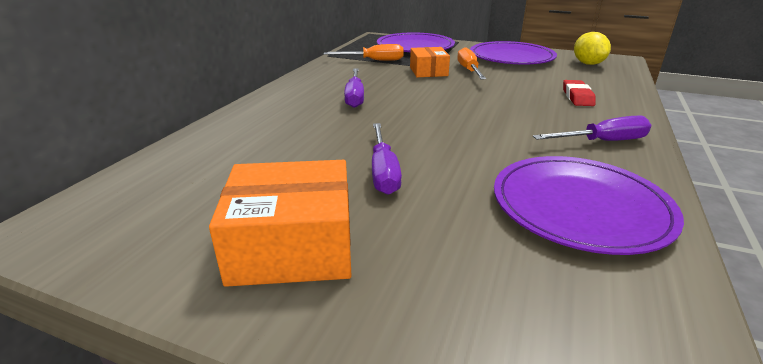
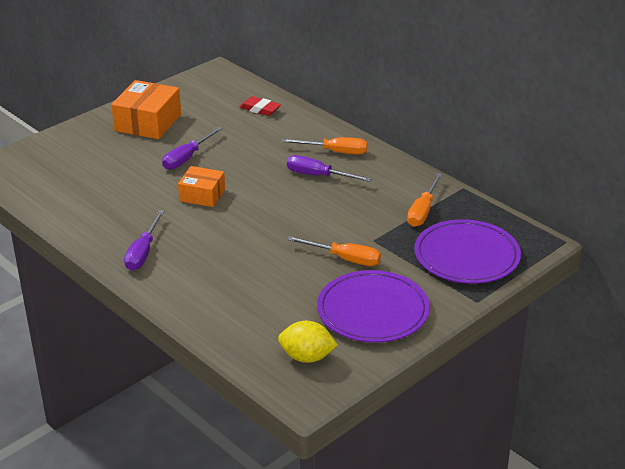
camera: 115 degrees right, 5 degrees up
purple screwdriver [372,123,402,195] -> purple screwdriver turned 75 degrees counterclockwise [162,127,223,170]
orange box [410,47,450,77] -> orange box moved to [178,166,225,207]
purple plate [494,156,684,255] -> none
red eraser [563,80,595,106] -> red eraser moved to [240,96,281,116]
none -> orange screwdriver [282,137,367,154]

